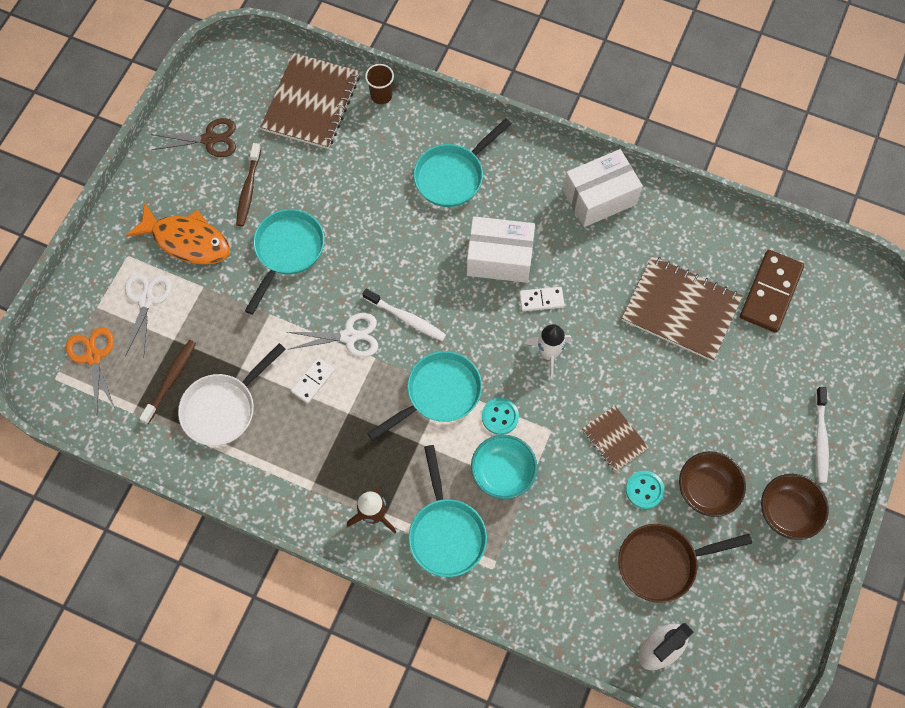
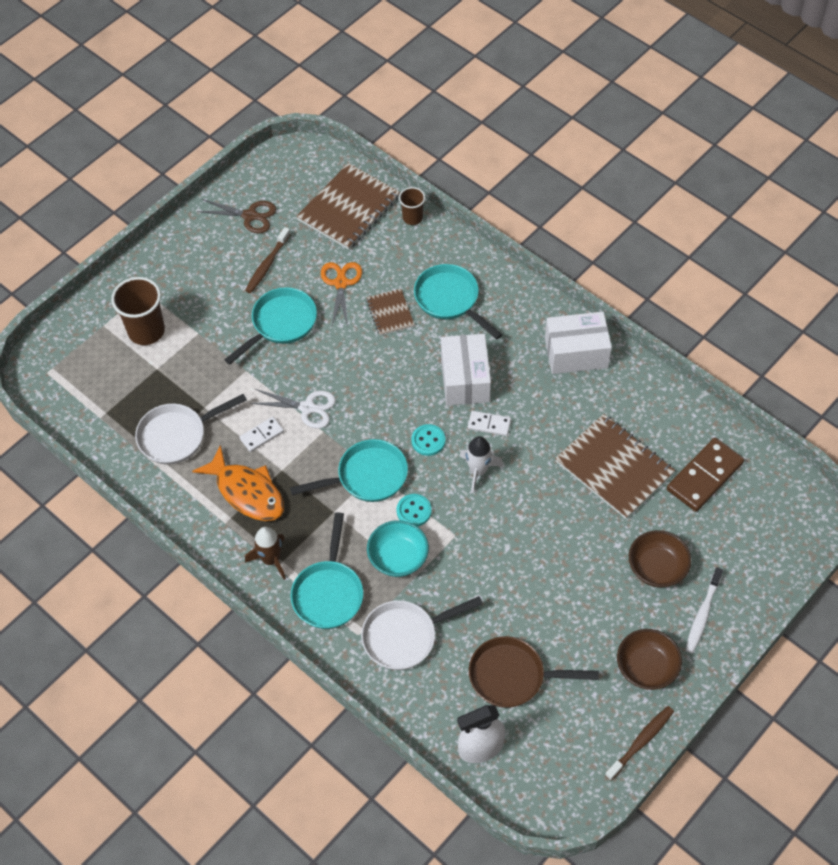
camera: 20 degrees right, 10 degrees down
orange scissors [66,327,116,414] -> orange scissors moved to [321,262,362,327]
white scissors [125,273,172,358] -> brown cup [111,277,165,345]
orange fish [126,203,230,265] -> orange fish moved to [192,445,284,521]
brown toothbrush [139,340,196,424] -> brown toothbrush moved to [605,706,674,781]
white toothbrush [363,289,446,341] -> none
turquoise pan [413,118,511,207] -> turquoise pan turned 75 degrees clockwise [414,264,502,340]
white box [467,216,535,283] -> white box turned 60 degrees clockwise [441,334,491,405]
brown notebook [582,405,649,472] -> brown notebook moved to [366,289,415,336]
turquoise button [626,471,665,509] -> turquoise button moved to [411,424,445,456]
brown bowl [679,451,746,517] -> brown bowl moved to [629,530,691,587]
none -> white pan [361,596,483,670]

